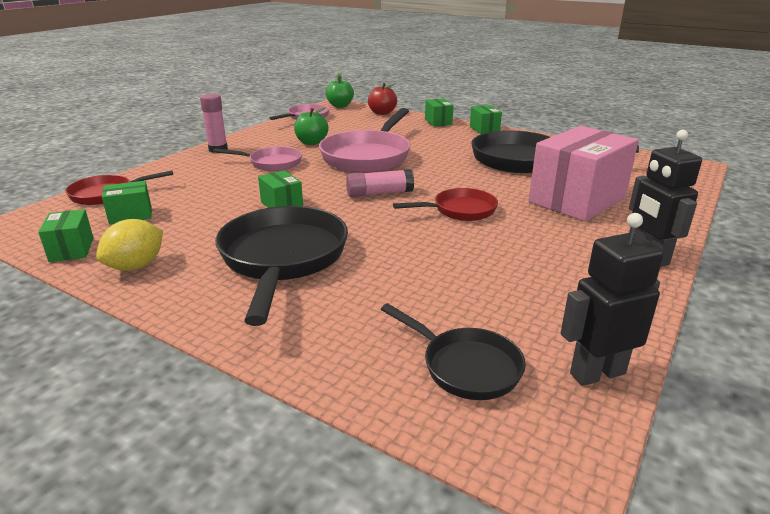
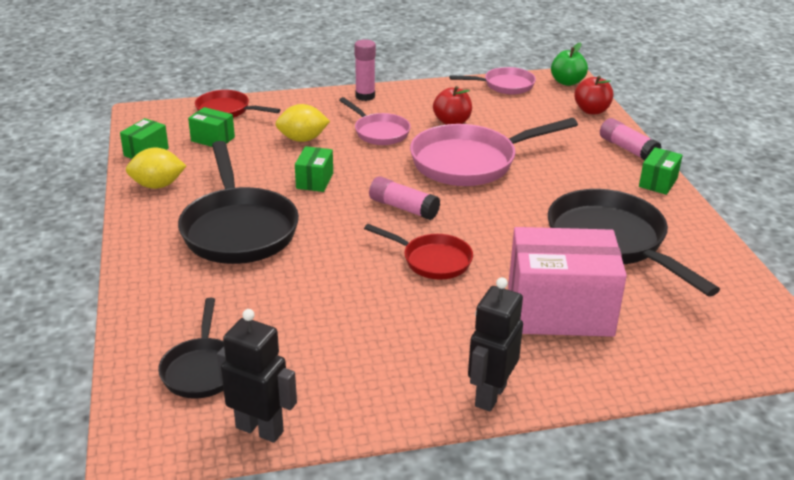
camera: 45 degrees right, 5 degrees up
black pan [215,206,348,326] -> black pan turned 120 degrees clockwise [178,141,299,264]
green apple [294,107,329,145] -> red apple [433,86,472,125]
green box [425,99,454,126] -> pink glue stick [600,118,661,160]
none -> yellow lemon [275,104,330,142]

